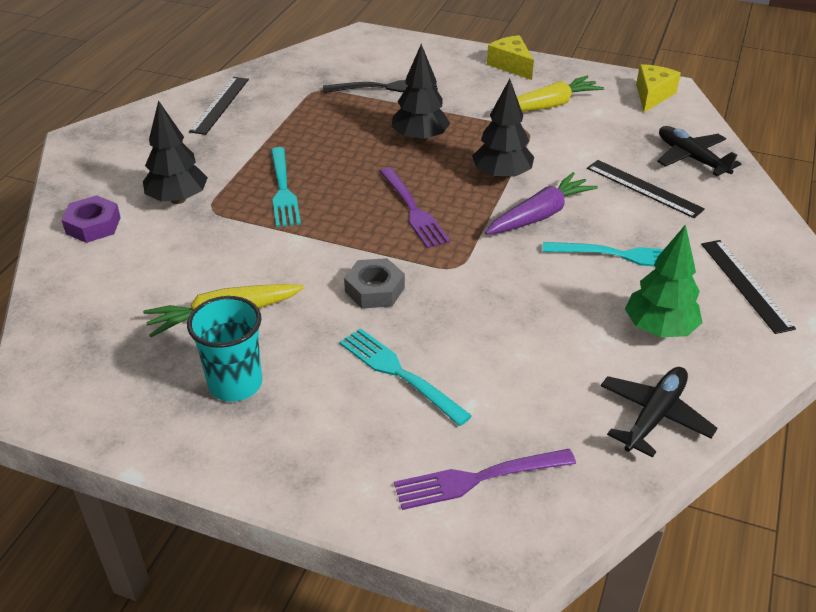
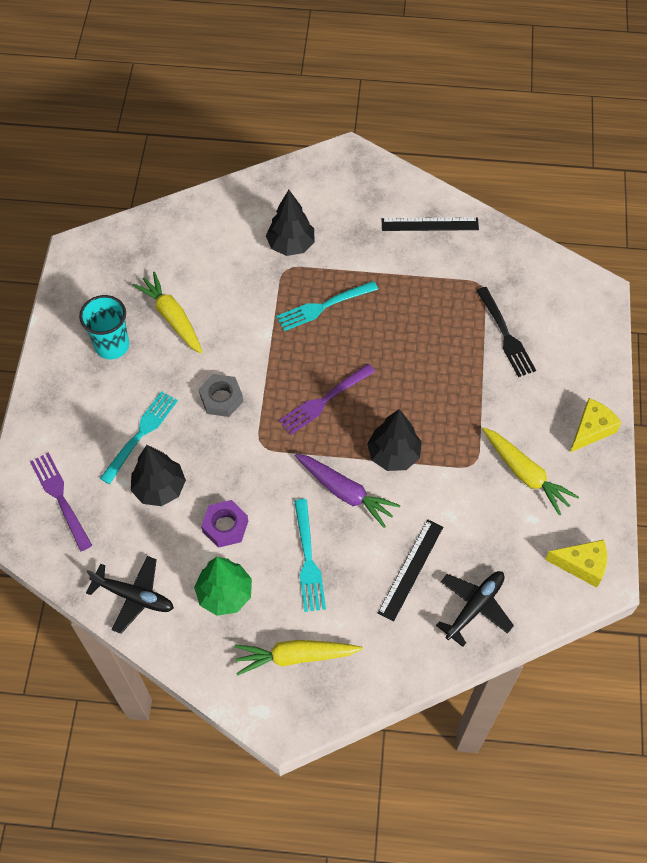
camera: 75 degrees right, 20 degrees up
purple nut [62,195,121,243] -> purple nut moved to [201,500,248,548]
black tree [392,44,450,143] -> black tree moved to [131,445,186,506]
black ruler [701,240,796,334] -> yellow carrot [234,640,363,676]

